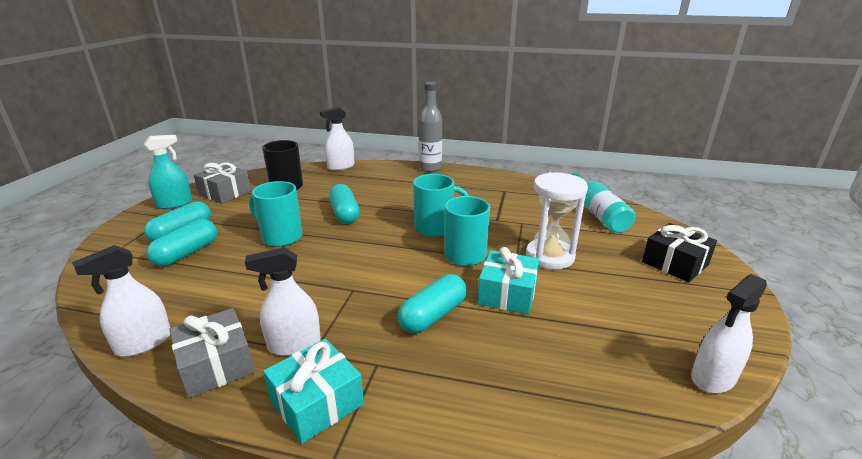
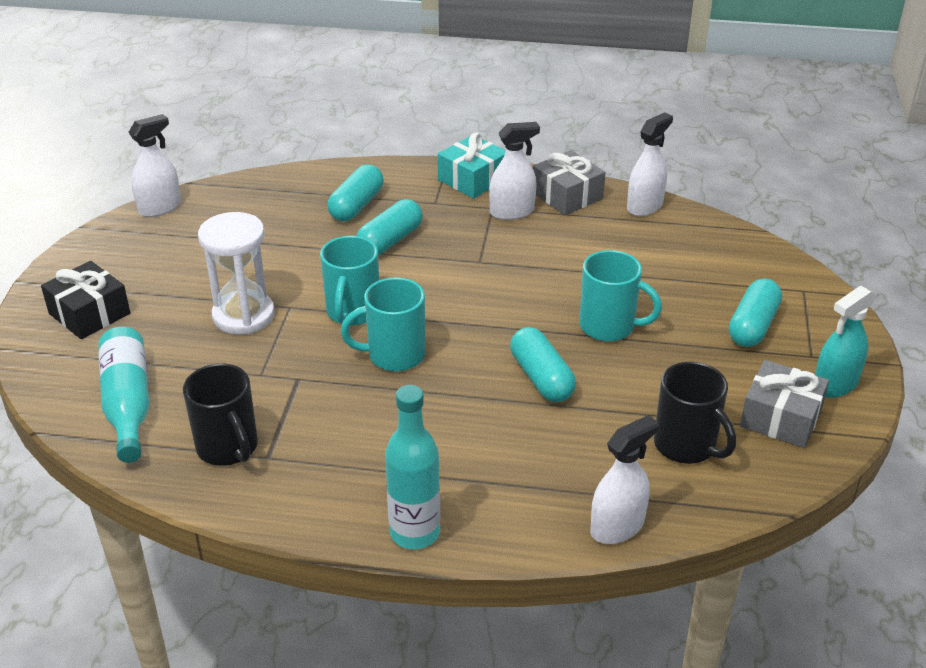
camera: 175 degrees right, 10 degrees up
turquoise capsule [146,219,217,266] -> turquoise capsule moved to [327,165,383,221]
grey bottle [419,82,442,172] -> turquoise bottle [385,385,440,549]
turquoise gift [477,247,539,315] -> none
none -> black mug [183,363,258,466]

